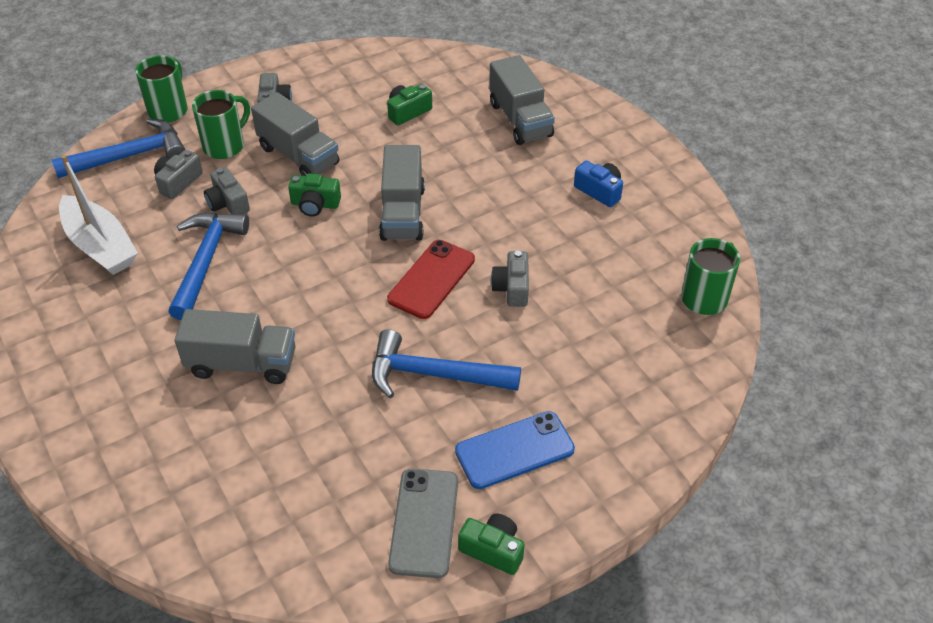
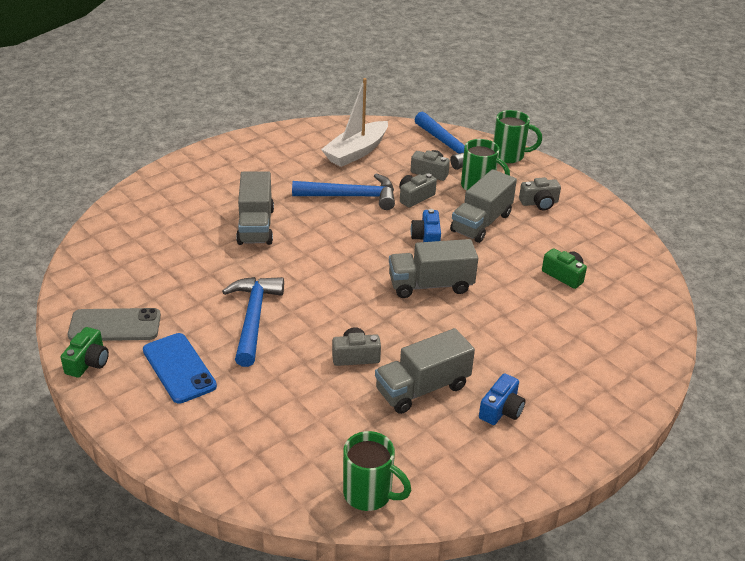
camera: 80 degrees right, 10 degrees down
green camera [288,173,341,216] -> blue camera [411,209,441,242]
red phone [387,240,475,319] -> none
grey truck [489,55,555,145] -> grey truck moved to [375,328,475,414]

